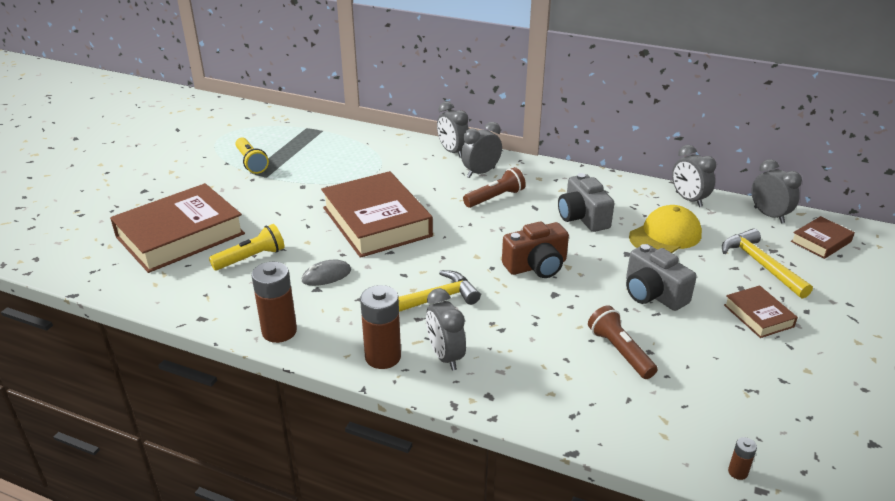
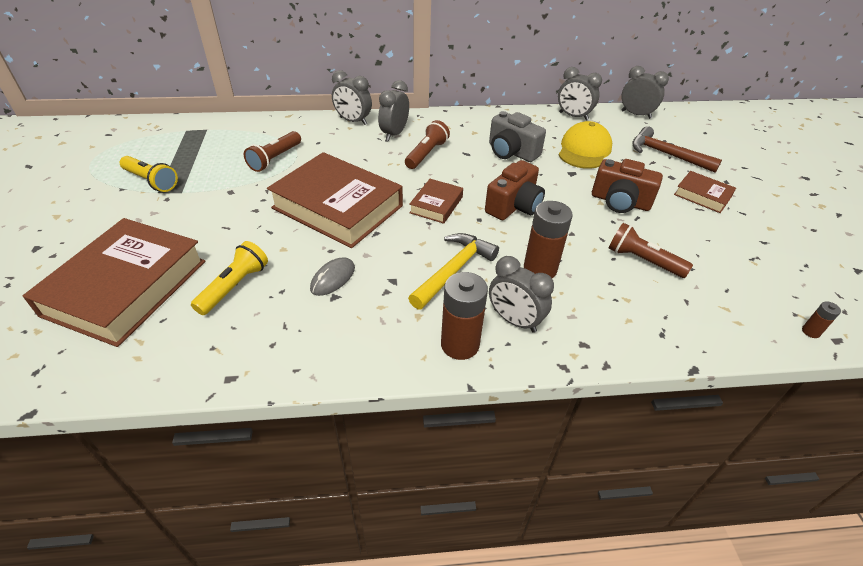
camera: 30 degrees left, 10 degrees up
brown battery [252,262,297,343] -> brown battery moved to [524,201,573,278]
grey camera [626,244,697,311] -> brown camera [592,159,663,213]
yellow hammer [722,228,813,299] -> brown hammer [632,126,722,173]
brown book [791,216,855,259] -> brown book moved to [409,179,463,224]
none -> brown flashlight [244,131,301,172]

